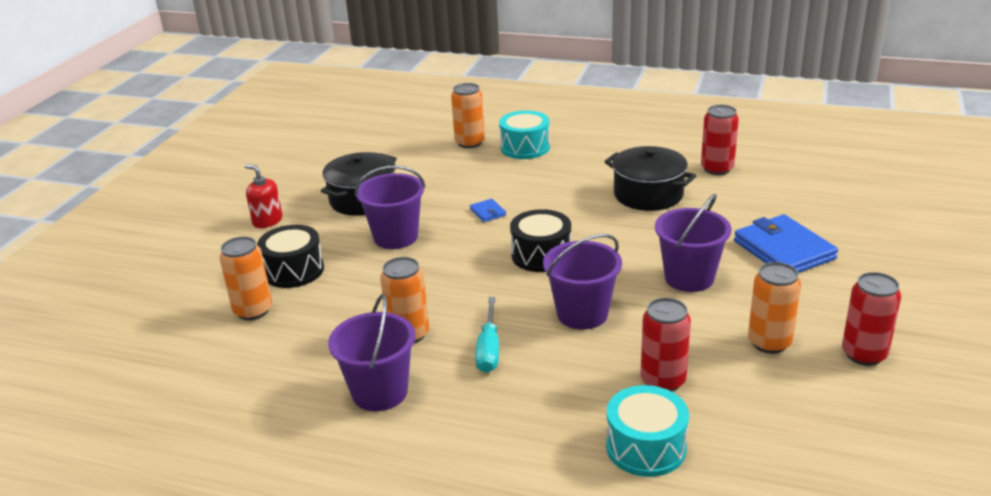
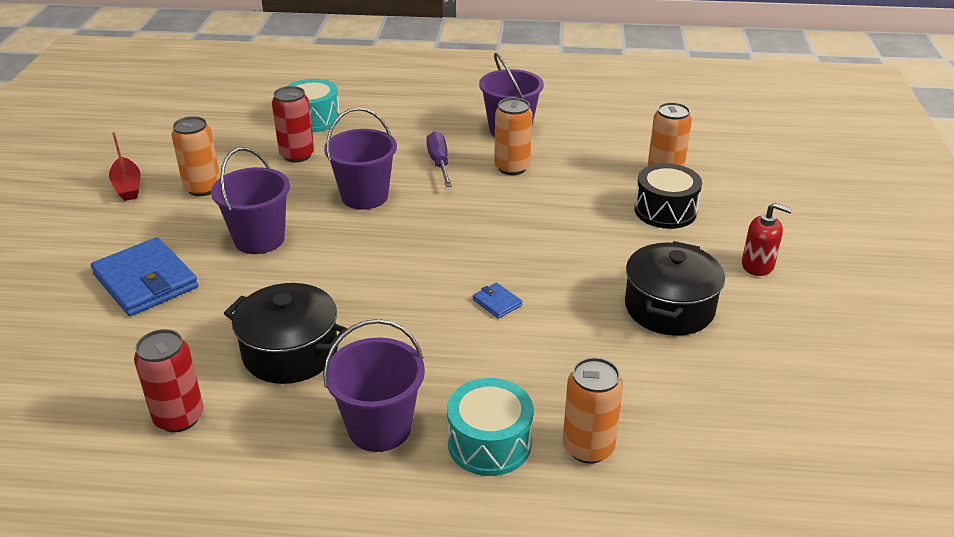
camera: 165 degrees right, 5 degrees up
purple bucket [355,165,425,249] -> purple bucket moved to [323,319,425,452]
turquoise screwdriver [475,297,499,373] -> purple screwdriver [426,131,452,187]
black drum [510,209,571,272] -> none
red can [842,272,901,366] -> red boat [109,132,141,201]

